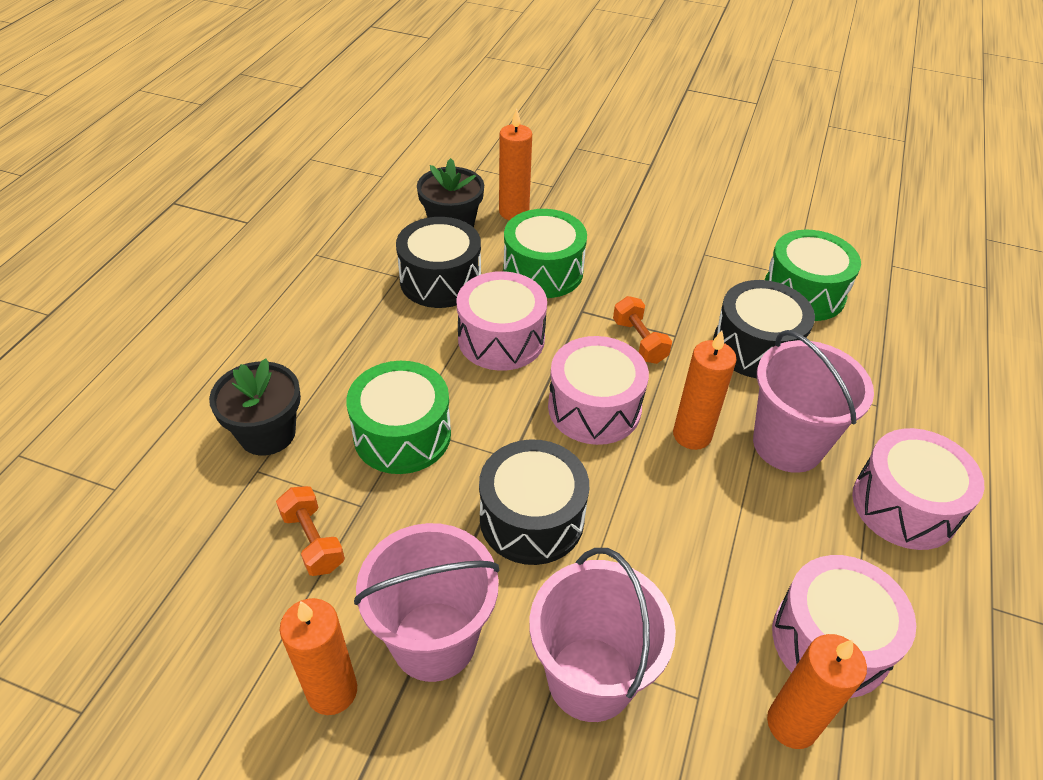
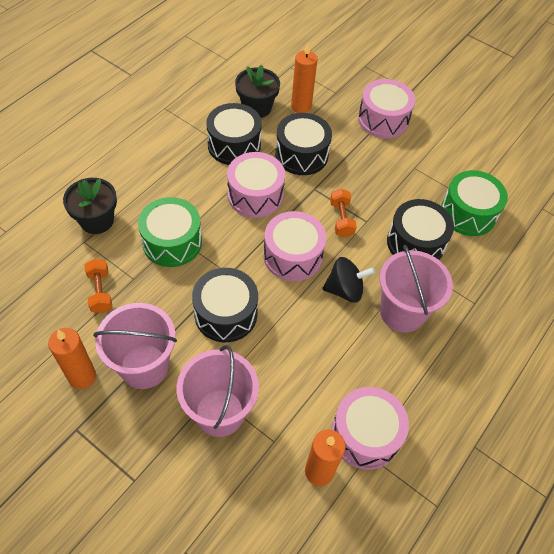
camera: 15 degrees right, 10 degrees up
green drum [503,209,587,298] -> black drum [275,113,332,175]
orange candle [673,330,737,450] -> black spinning top [322,257,375,303]
pink drum [852,428,984,550] -> pink drum moved to [358,79,415,139]

